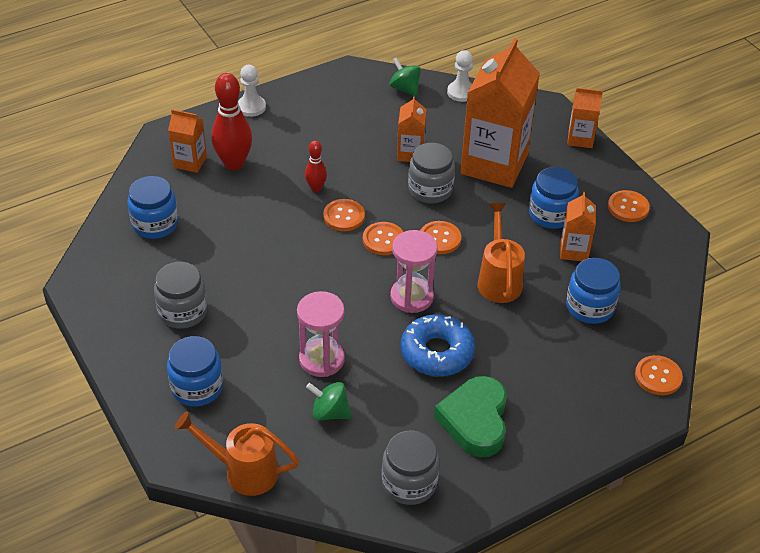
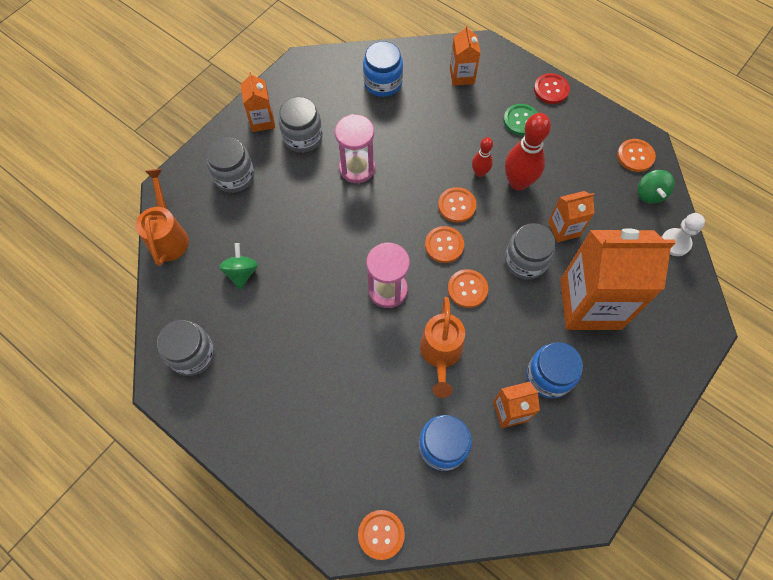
camera: 70 degrees right, 20 degrees up
blue jar [167,336,223,407] -> grey jar [206,136,254,193]
red bowling pin [211,73,252,170] -> red bowling pin moved to [505,113,551,191]
white pawn [238,65,266,117] -> red button [534,73,570,104]
pink hourglass [297,291,345,377] -> pink hourglass moved to [335,114,375,183]
green spinning top [390,57,421,97] -> green spinning top turned 150 degrees clockwise [638,170,675,204]
blue donut [401,314,475,377] -> none
green heart [434,376,507,458] -> none
orange watering can [478,203,525,303] -> orange watering can turned 120 degrees clockwise [420,297,465,398]
orange carton [567,88,603,148] -> orange carton moved to [240,72,275,132]
orange button [608,190,650,222] -> orange button moved to [617,139,656,172]
none -> green button [504,104,538,135]

